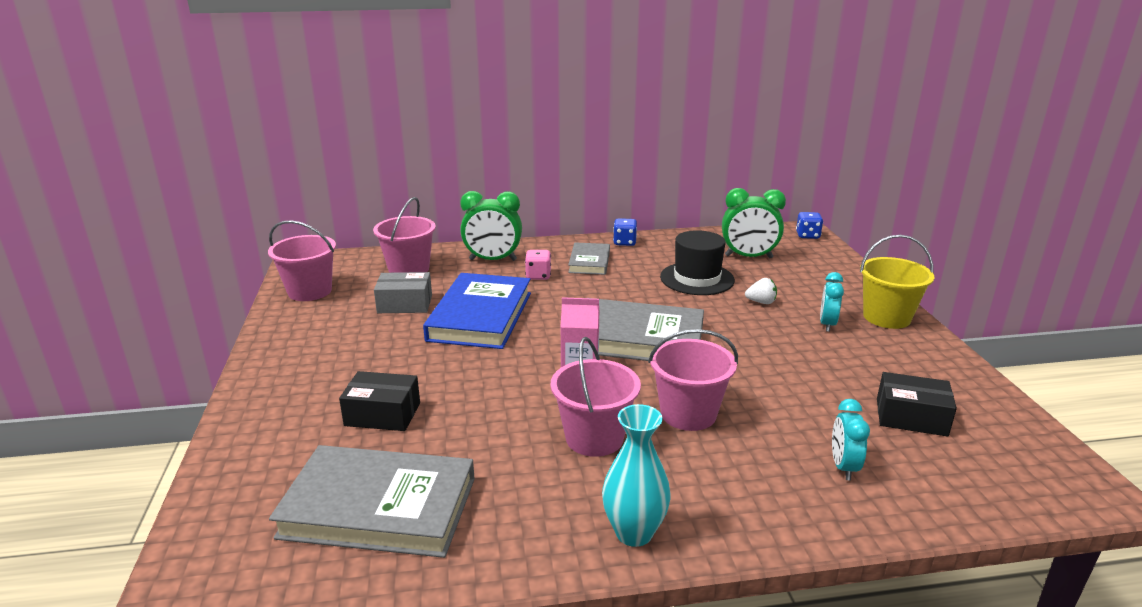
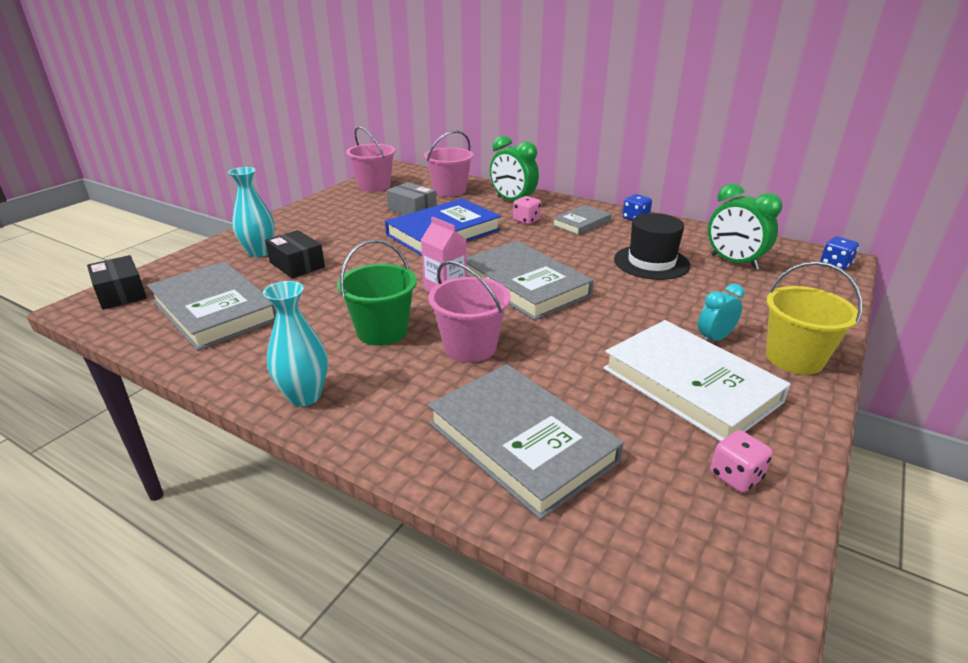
camera: 40 degrees right, 5 degrees up
pink bucket [551,337,641,457] -> green bucket [337,239,417,346]
white strawberry [745,278,777,304] -> none
turquoise clock [832,399,870,481] -> grey book [428,364,624,520]
black box [877,372,957,437] -> black box moved to [87,255,147,310]
none -> turquoise vase [228,167,275,257]
none -> white book [603,320,791,441]
none -> pink dice [710,430,773,493]

